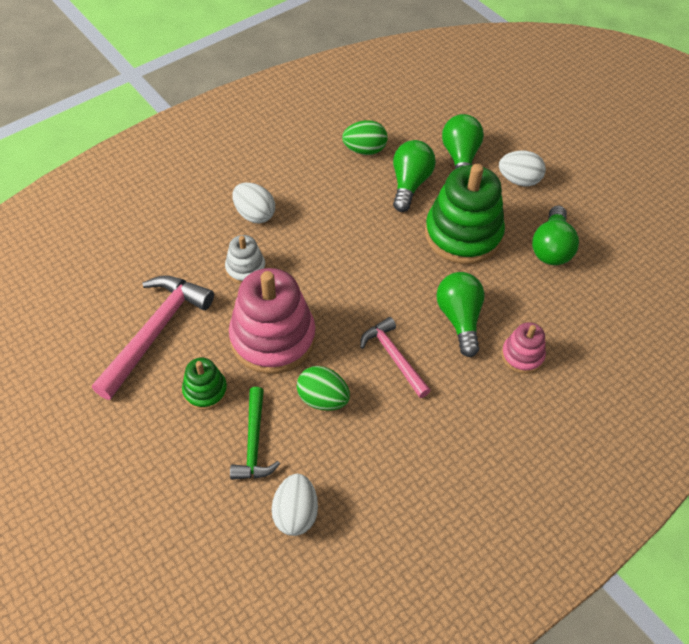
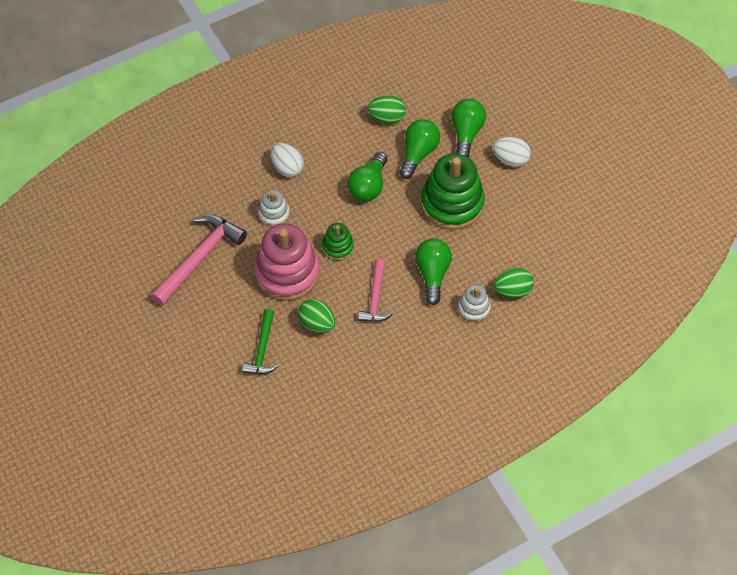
camera: 10 degrees right, 5 degrees up
green stacking toy [182,358,227,410] -> green stacking toy moved to [322,223,354,260]
white egg [272,474,318,536] -> none
pink hammer [360,317,431,398] -> pink hammer turned 150 degrees counterclockwise [358,259,393,322]
pink stacking toy [501,322,546,374] -> white stacking toy [458,285,491,323]
green light bulb [532,206,579,265] -> green light bulb moved to [347,152,387,202]
none -> green egg [494,268,534,298]

